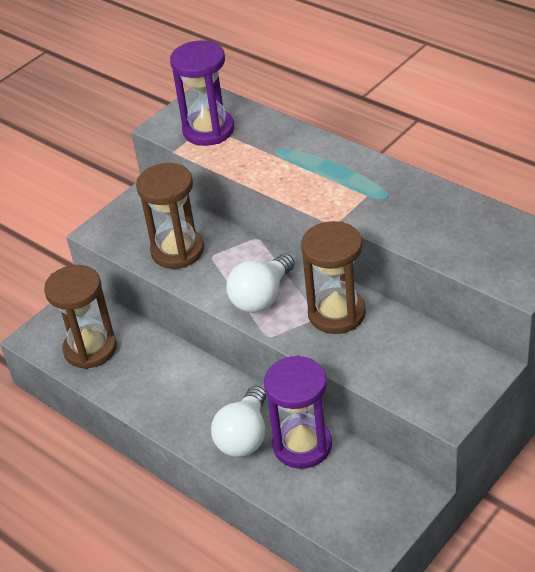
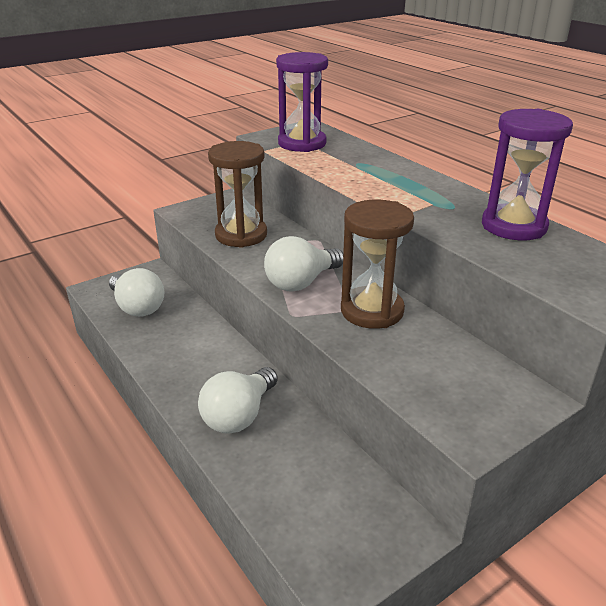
camera: 10 degrees right, 10 degrees down
brown hourglass [44,265,117,369] -> white light bulb [109,268,164,317]
purple hourglass [264,355,332,469] -> purple hourglass moved to [482,109,573,240]

